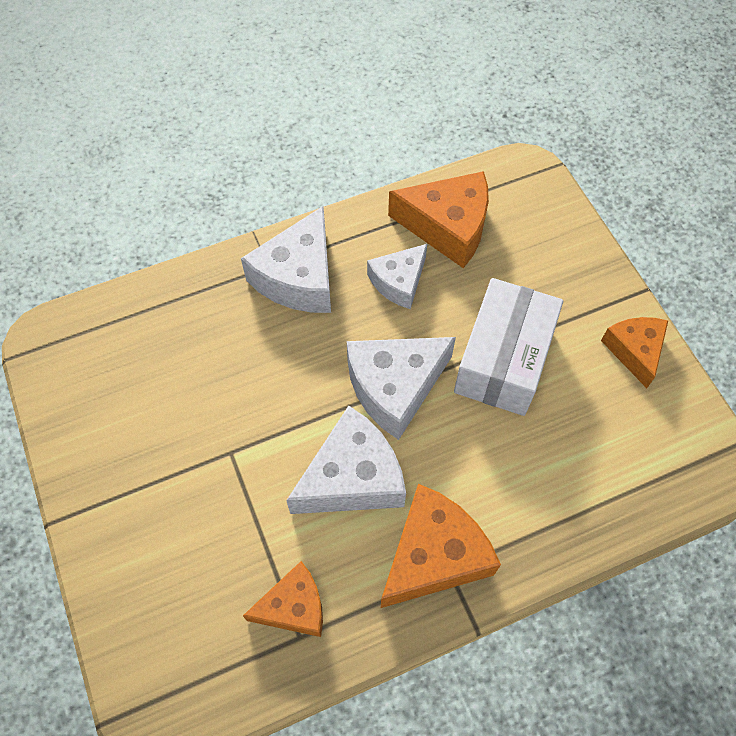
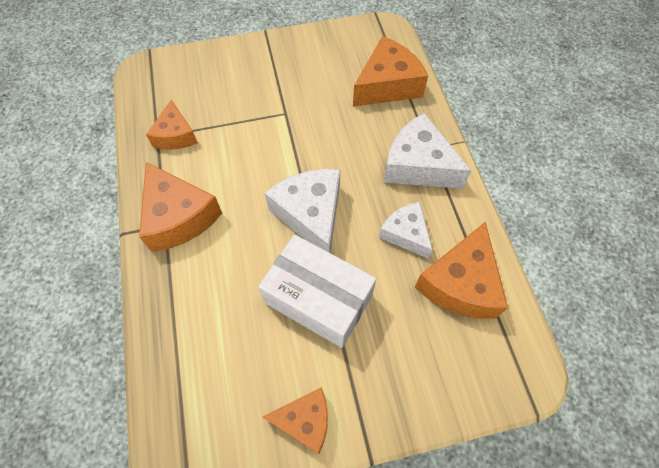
camera: 100 degrees right, 0 degrees up
white cheese [286,406,406,514] -> none
none -> orange cheese [353,36,428,107]

